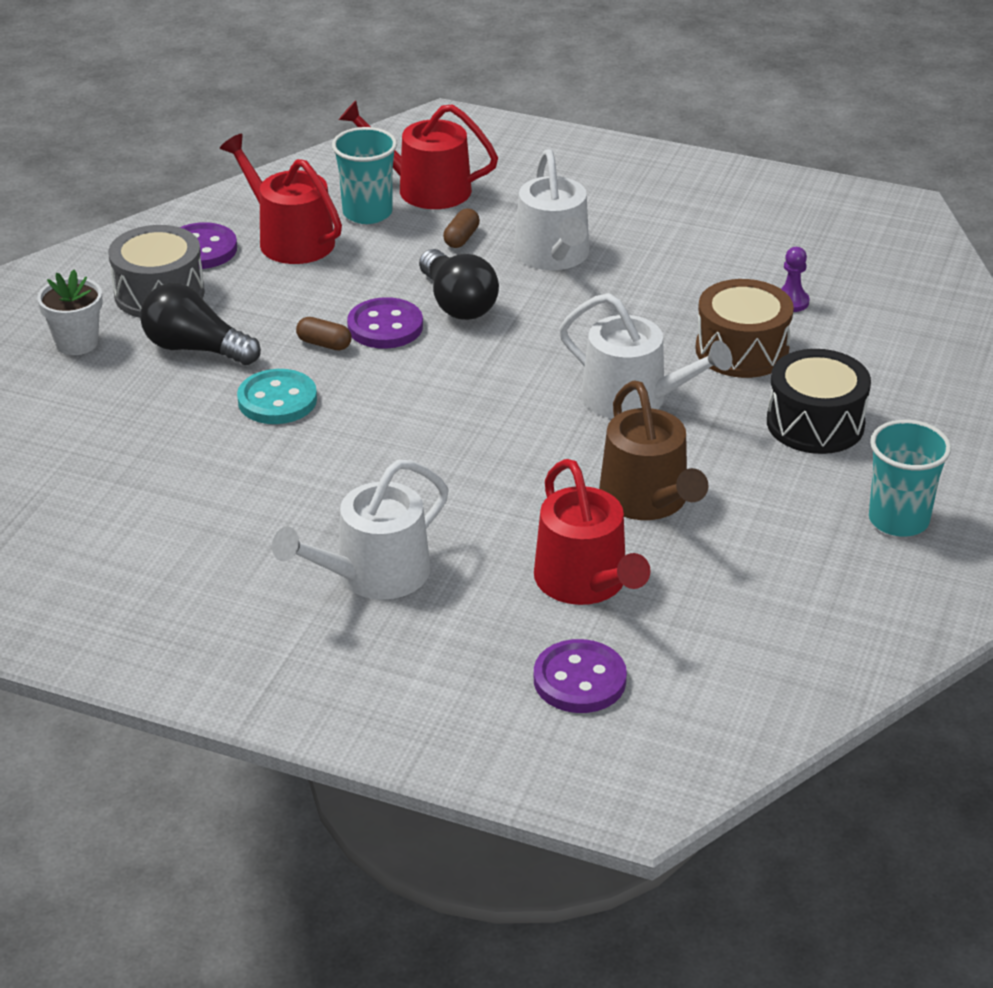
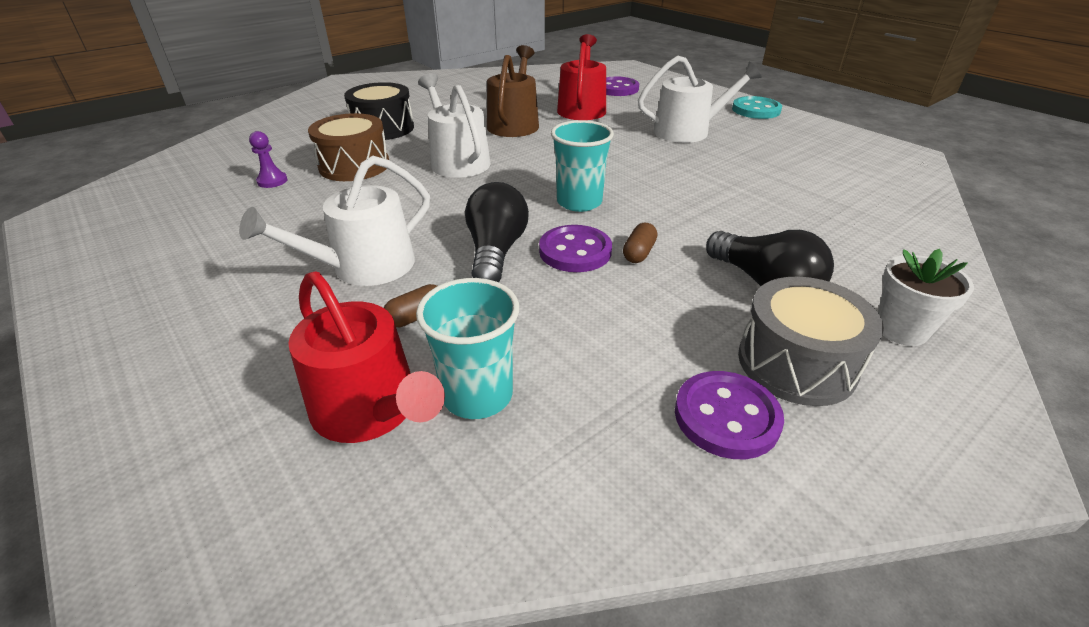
camera: 150 degrees left, 0 degrees up
red watering can [220,134,342,264] -> none
turquoise button [237,369,317,424] -> turquoise button moved to [732,96,782,119]
brown capsule [296,317,352,351] -> brown capsule turned 60 degrees clockwise [623,223,657,263]
white watering can [514,149,589,270] -> white watering can turned 150 degrees counterclockwise [239,156,430,286]
turquoise cup [869,420,951,536] -> turquoise cup moved to [551,120,614,212]

